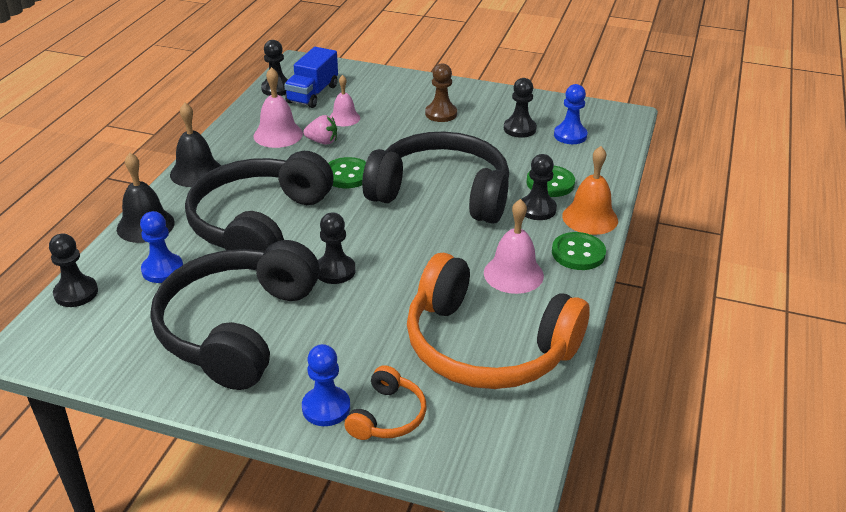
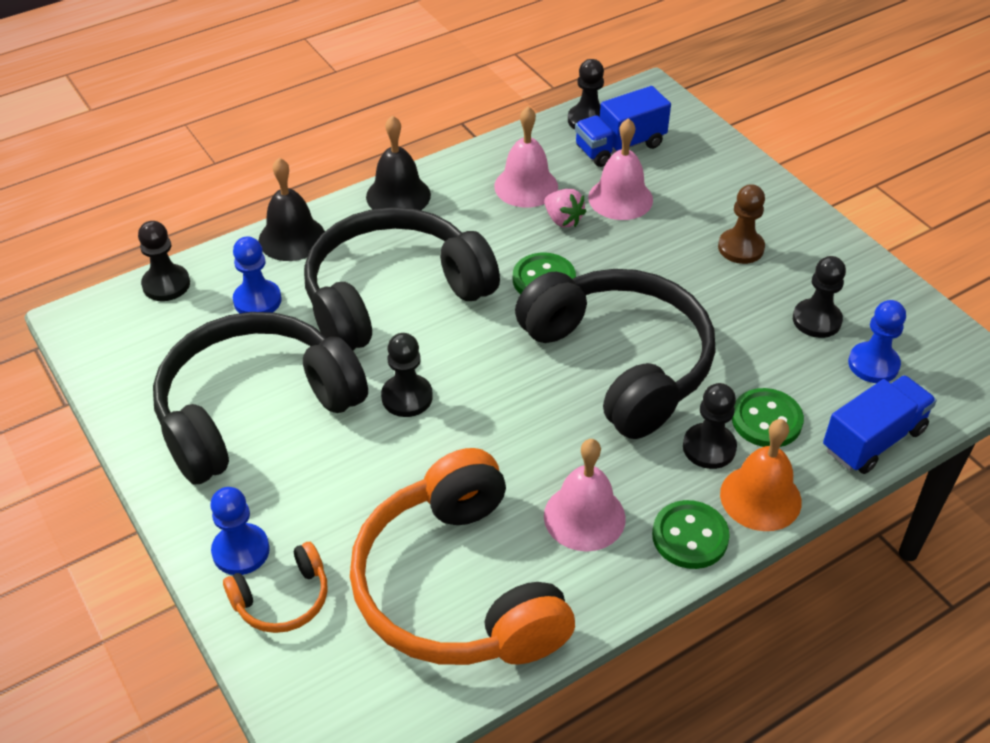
camera: 40 degrees right, 10 degrees up
pink bell [330,75,360,126] -> pink bell [588,118,653,220], size x1.50
none -> blue truck [823,375,937,474]

